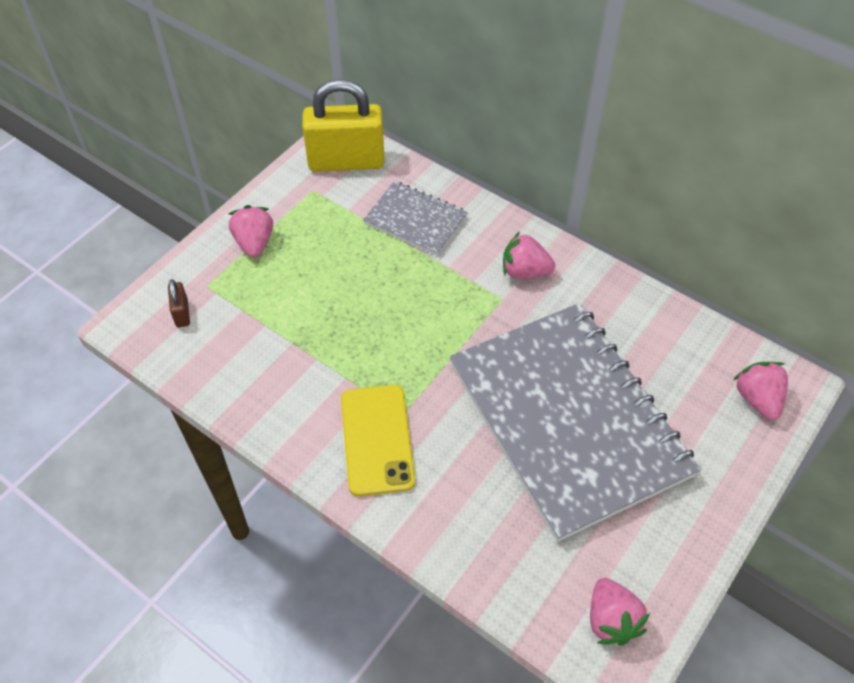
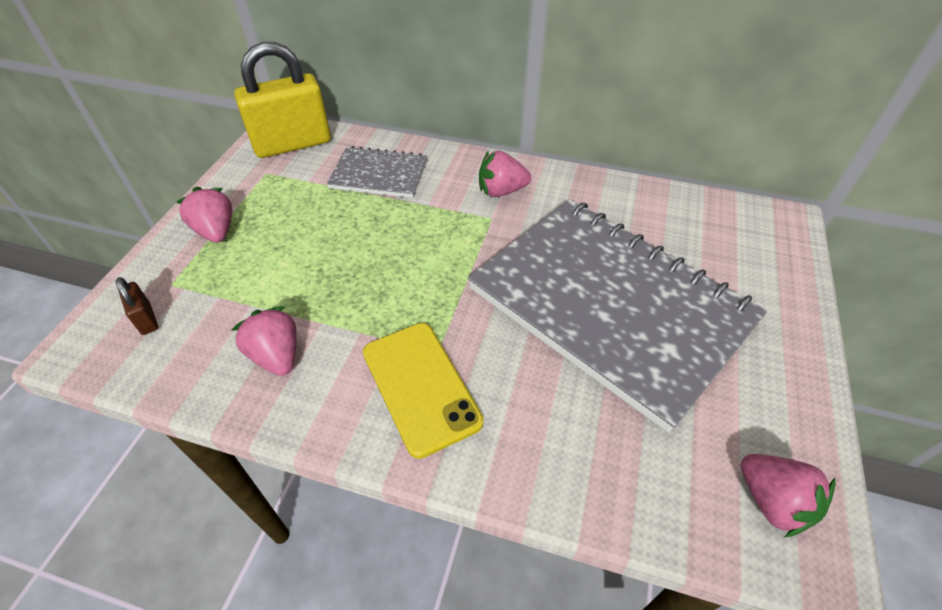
camera: 20 degrees left, 5 degrees down
pink strawberry [733,362,788,420] -> pink strawberry moved to [232,306,296,376]

